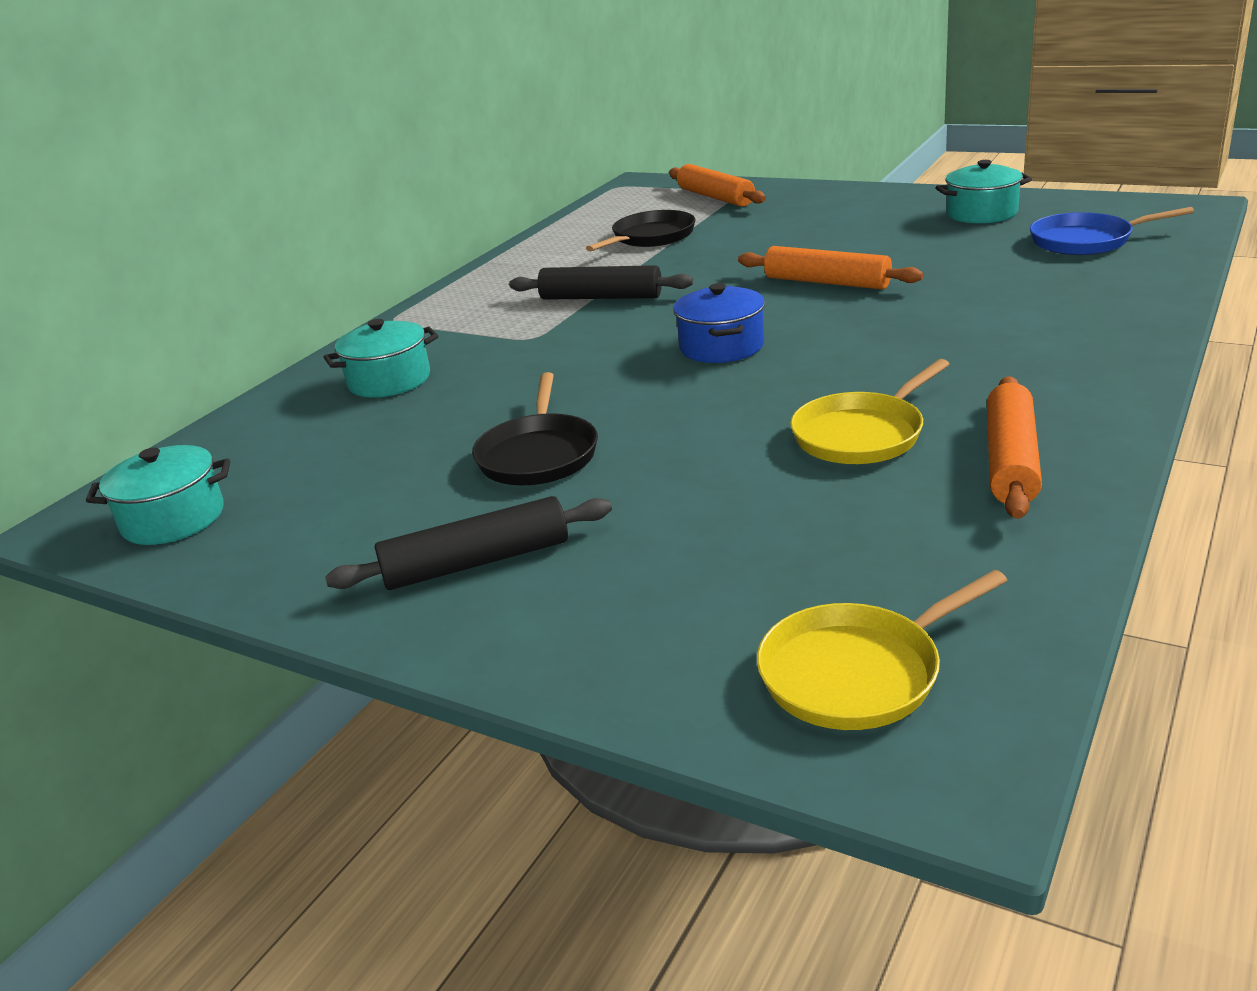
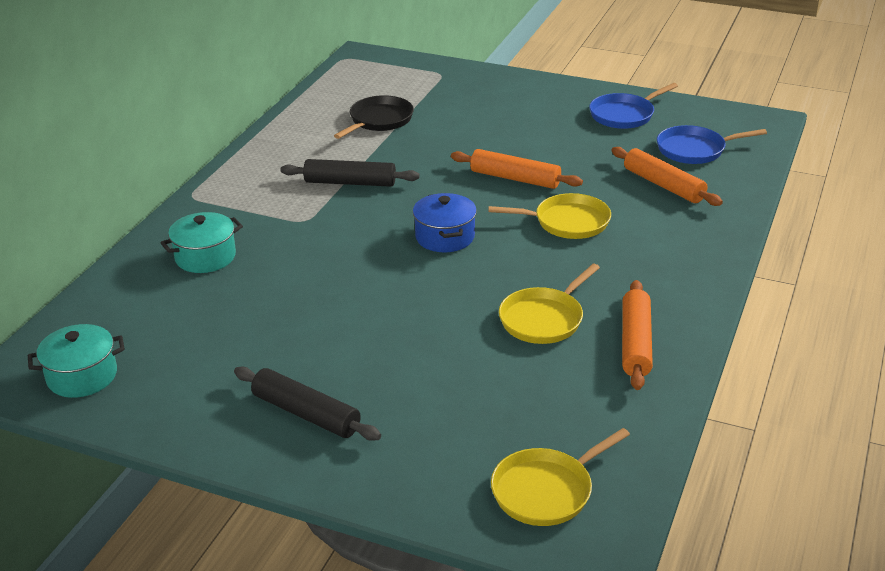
camera: 10 degrees left, 5 degrees up
black rolling pin [325,496,612,590] -> black rolling pin turned 60 degrees clockwise [234,367,381,441]
black pan [472,372,598,485] -> none
orange rolling pin [669,164,766,207] -> orange rolling pin moved to [611,147,723,206]
turquoise pot [935,160,1032,224] -> blue pan [589,83,678,129]
none -> yellow pan [488,193,611,239]

